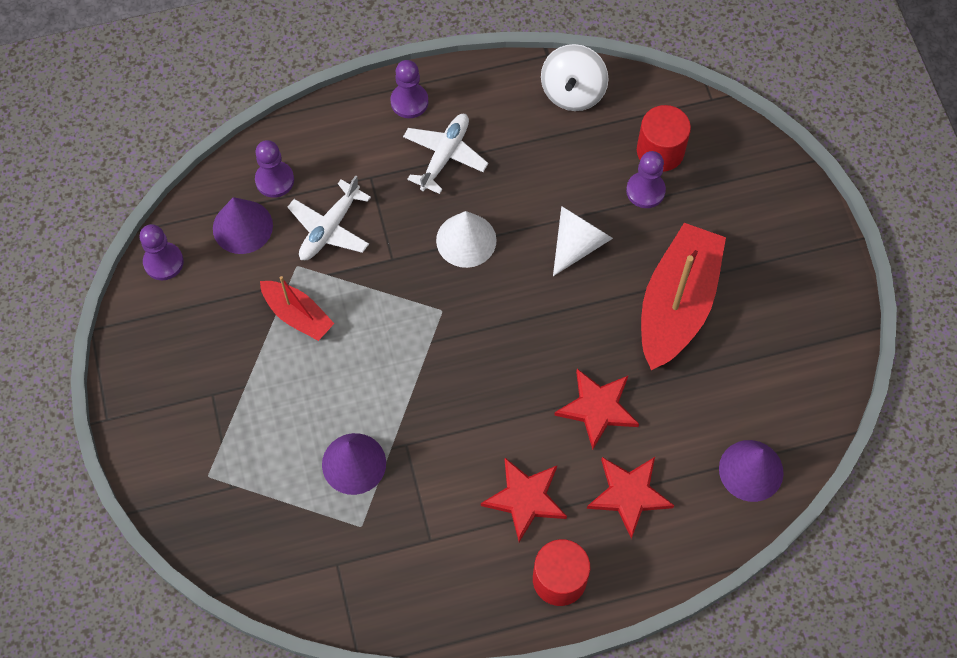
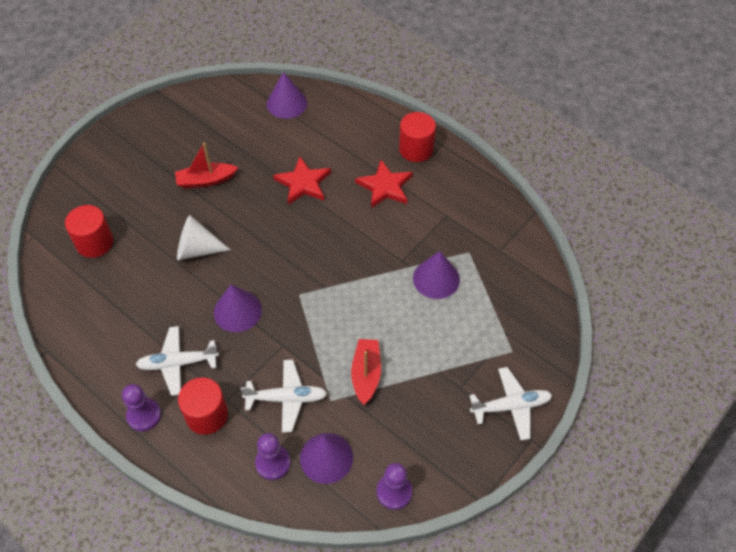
camera: 125 degrees left, 10 degrees down
white cone [436,211,497,268] -> purple cone [214,284,262,332]
white spinning top [541,44,609,111] -> none
red star [587,457,674,539] -> none
purple pawn [626,151,666,208] -> none
red boat [641,223,726,370] -> red boat [175,142,238,189], size x0.54
none -> red cylinder [178,378,228,435]
none -> white plane [469,367,552,441]

